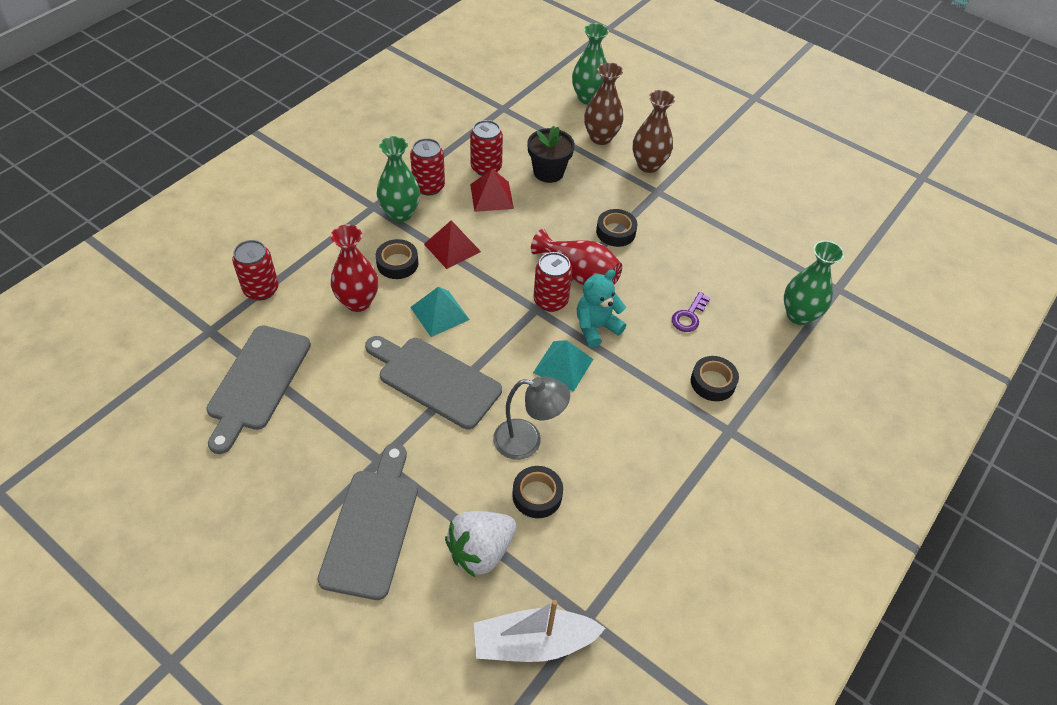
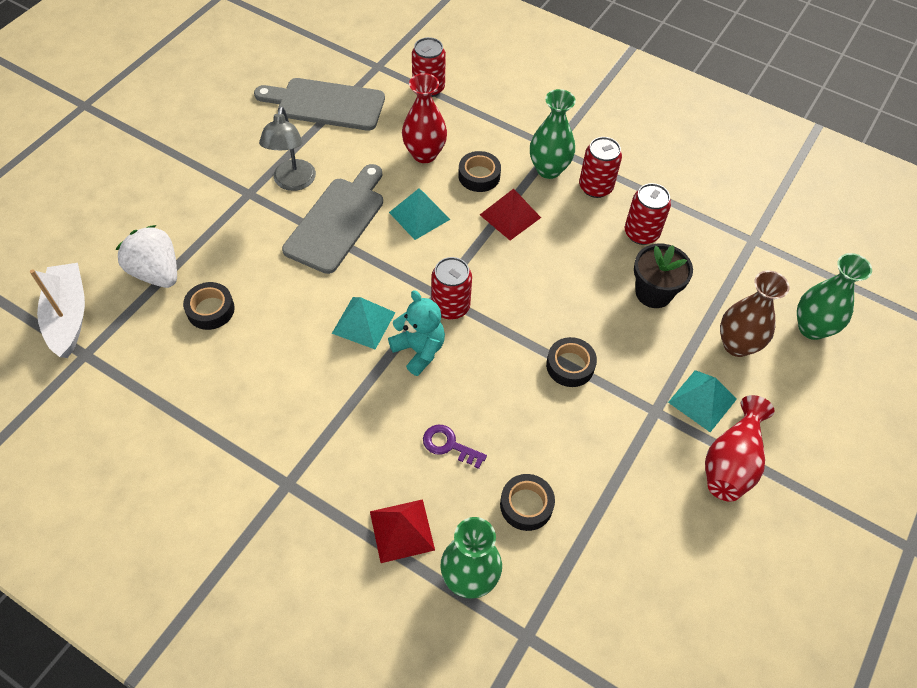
camera: 85 degrees right, 5 degrees up
grey cutting board [318,443,418,600] -> none
red pyramid [470,169,514,212] -> red pyramid moved to [370,499,435,563]
grey lamp [493,377,570,460] -> grey lamp moved to [259,107,316,191]
red vase [531,229,622,285] -> red vase moved to [705,395,775,502]
brown vase [632,90,675,173] -> turquoise pyramid [668,370,737,432]
black tape [691,356,739,401] -> black tape moved to [500,474,555,531]

